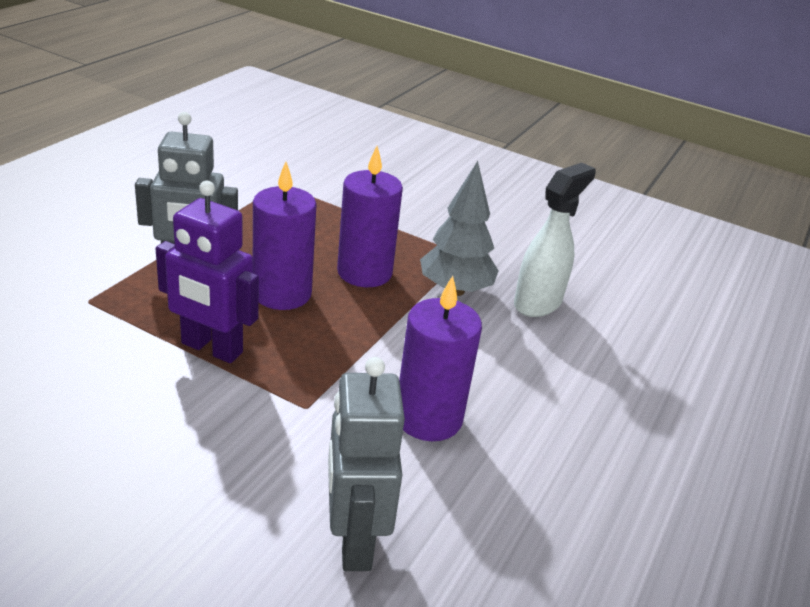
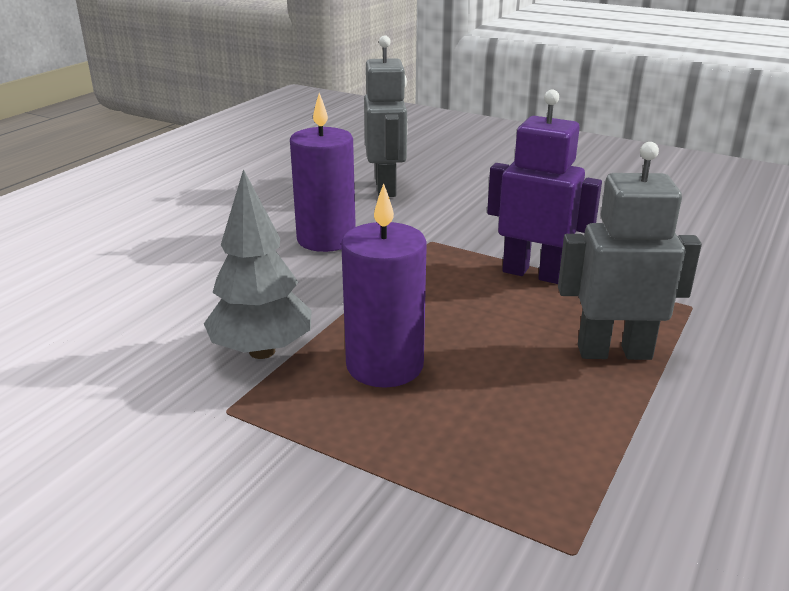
camera: 175 degrees left, 5 degrees down
purple candle [253,162,316,310] -> none
white spray bottle [514,163,596,317] -> none

